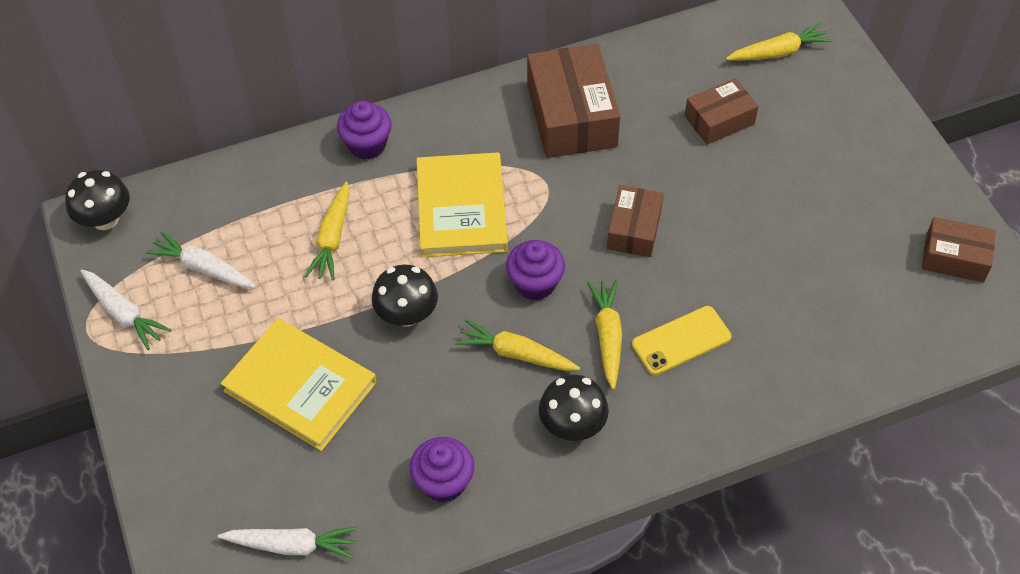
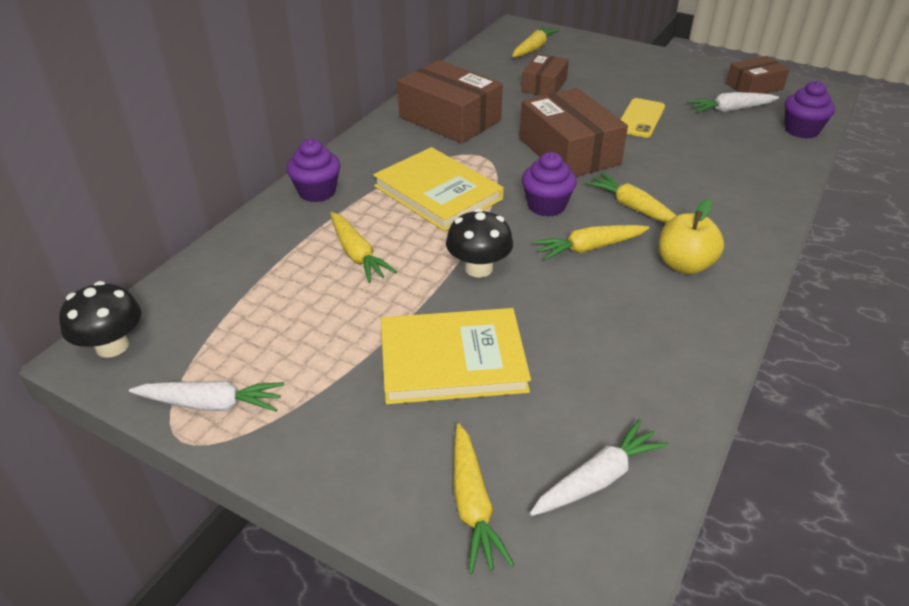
camera: 40 degrees left, 15 degrees down
white carrot [145,231,256,288] -> white carrot moved to [687,92,779,113]
purple cupcake [410,437,474,503] -> purple cupcake moved to [785,81,835,139]
black mushroom [539,374,609,441] -> yellow apple [659,199,724,275]
brown box [607,185,664,257] -> brown box [519,88,628,177], size x1.71
yellow phone [632,306,731,375] -> yellow phone moved to [620,98,665,138]
none -> yellow carrot [454,423,514,574]

